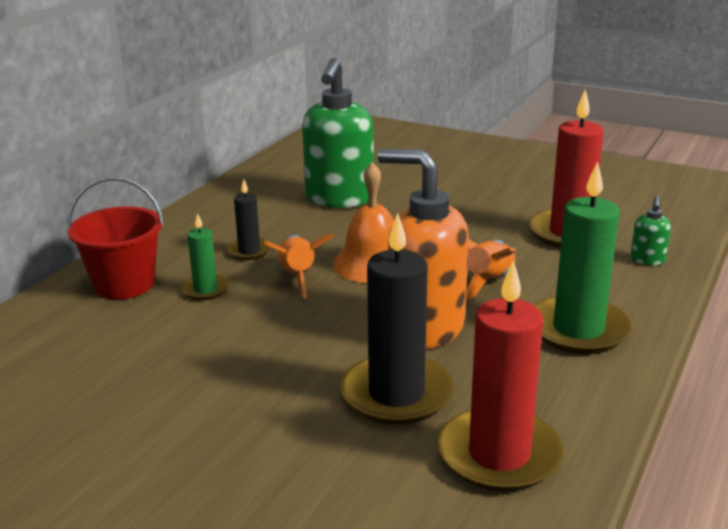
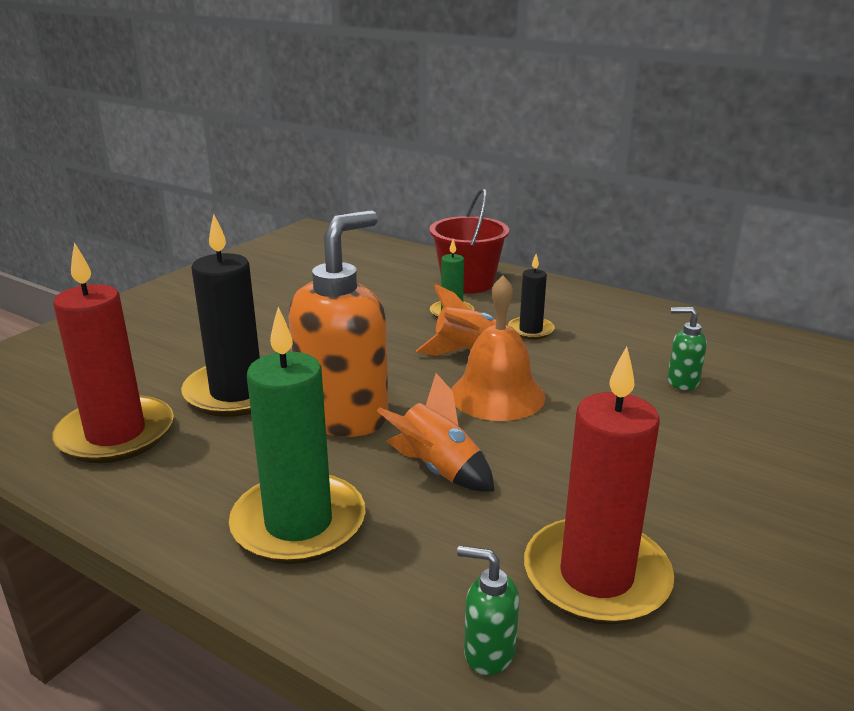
camera: 95 degrees right, 0 degrees up
green soap dispenser [302,58,374,208] -> green soap dispenser [667,307,707,390], size x0.43

